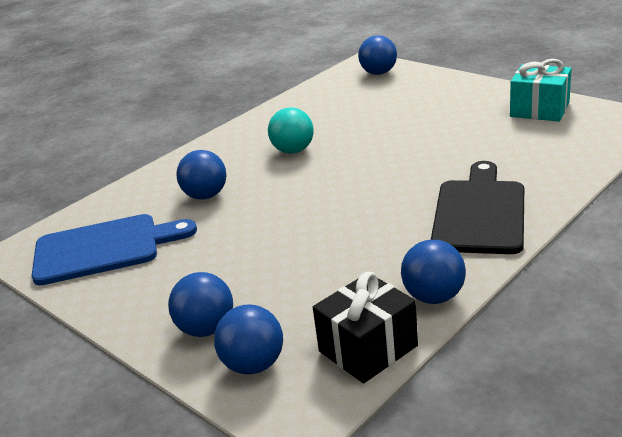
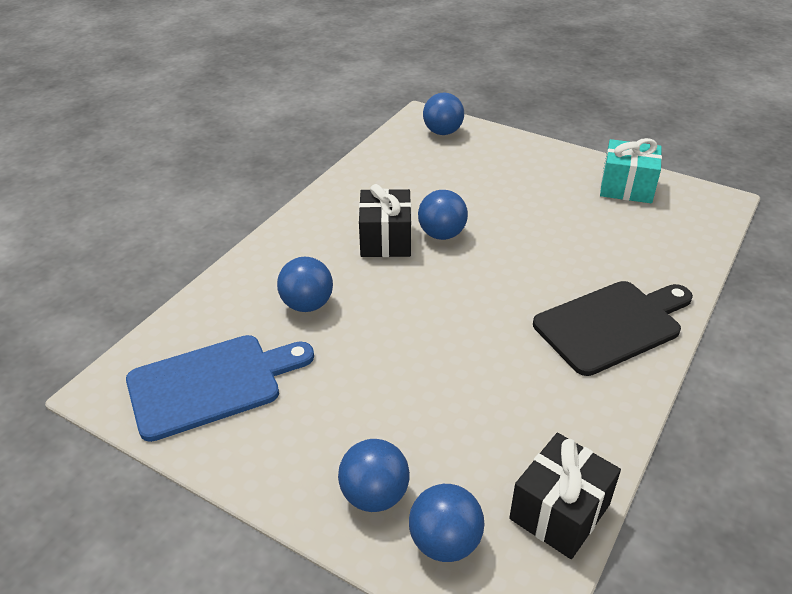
camera: 15 degrees left, 10 degrees up
turquoise ball [268,107,314,154] -> black gift [359,184,411,257]
blue ball [401,240,466,304] -> blue ball moved to [418,190,468,240]
black cutting board [431,161,524,254] -> black cutting board turned 60 degrees clockwise [533,281,693,376]

